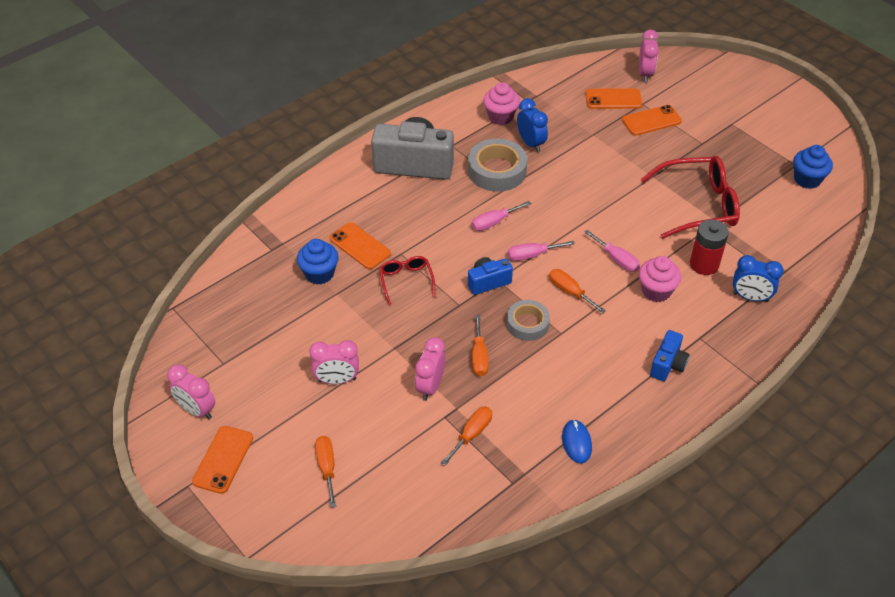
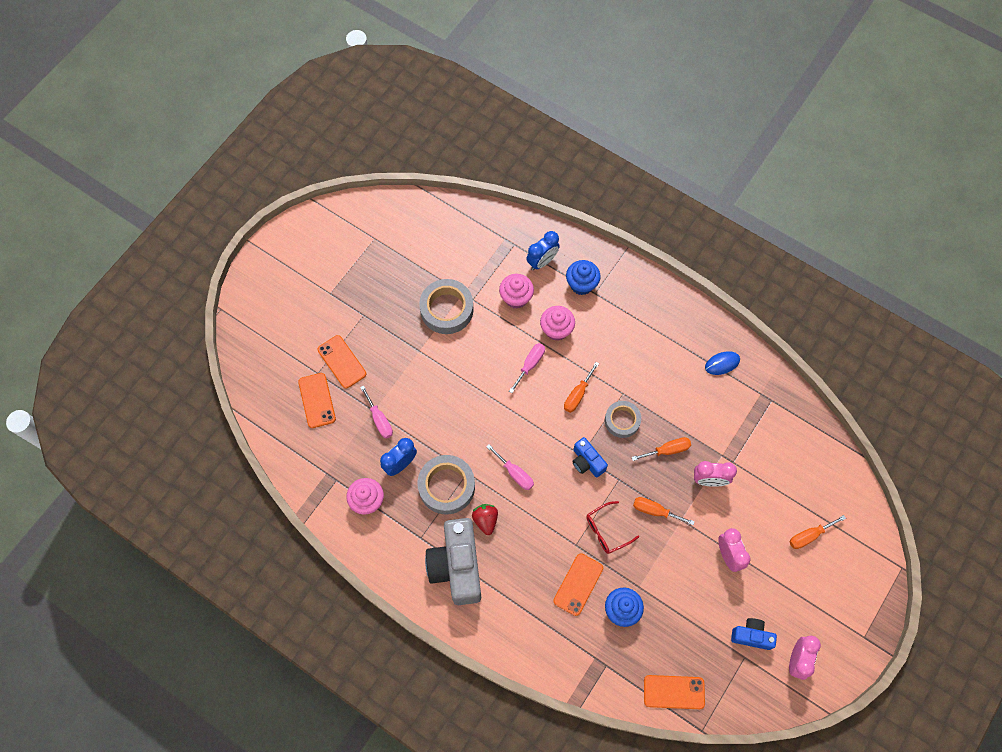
camera: 105 degrees left, 20 degrees up
orange phone [192,426,253,494] -> orange phone moved to [644,675,705,709]
orange screwdriver [441,407,492,466] -> orange screwdriver moved to [633,497,695,525]
pink screwdriver [508,241,575,261] -> pink screwdriver moved to [360,385,393,438]
pink clock [639,30,659,83] -> none
red glasses [641,156,740,239] -> grey tape [419,279,474,334]
blue camera [650,330,690,381] -> blue camera moved to [731,618,777,650]
red battery [690,219,729,275] -> pink cupcake [499,274,534,309]
blue clock [733,255,784,302] -> blue clock turned 45 degrees clockwise [526,231,560,270]
blue cupcake [793,145,833,189] -> blue cupcake moved to [566,260,601,295]
none -> red strawberry [472,504,498,535]

